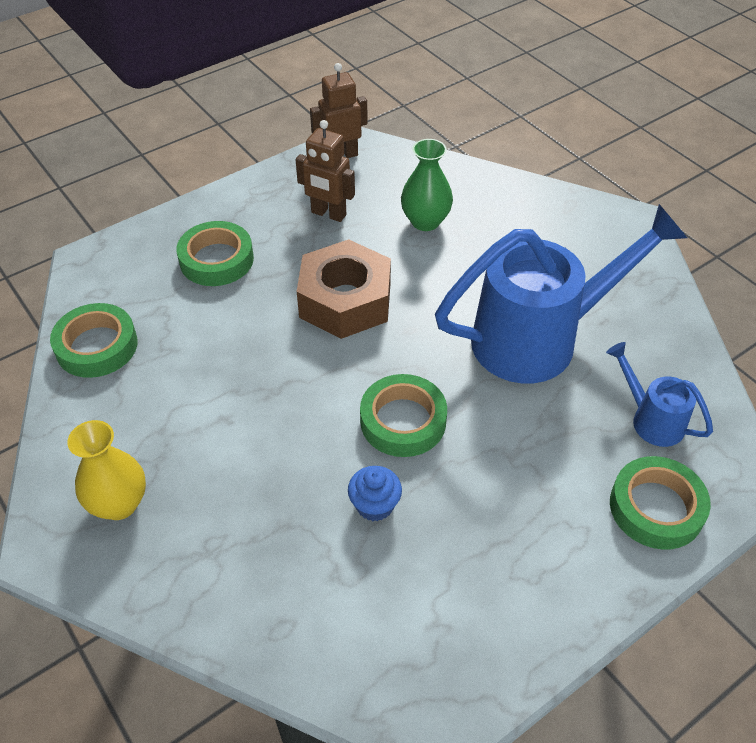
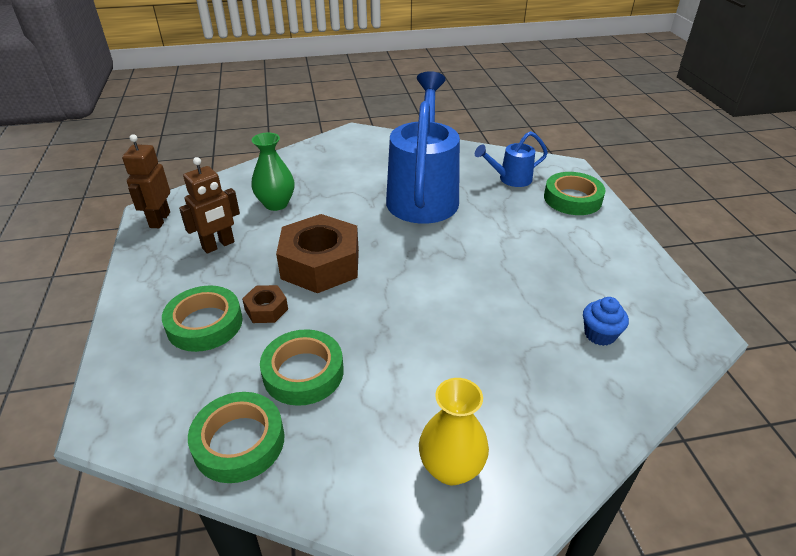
camera: 65 degrees left, 10 degrees down
blue cupcake [348,466,402,521] -> blue cupcake moved to [583,297,629,346]
green tape [360,374,447,457] -> green tape moved to [260,329,344,406]
none -> brown nut [242,285,288,323]

